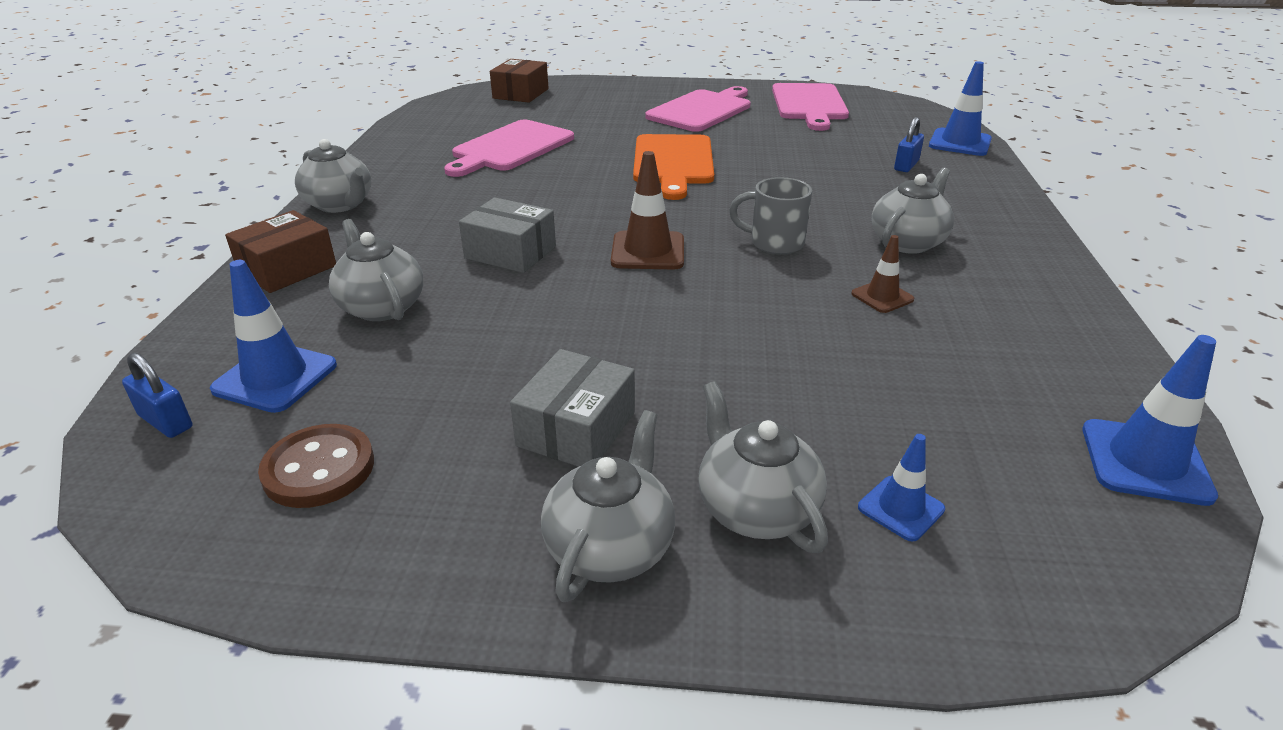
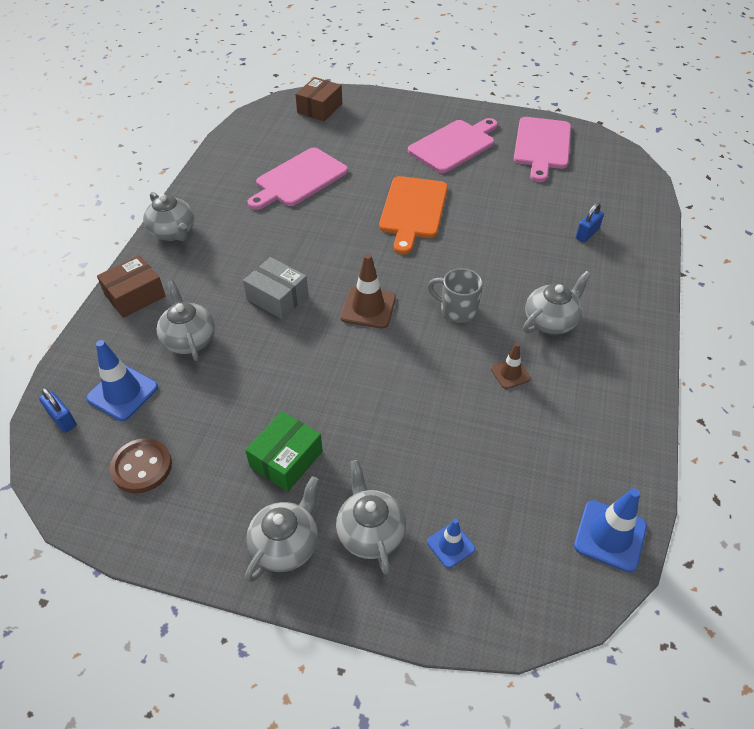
camera: 10 degrees right, 15 degrees up
grey box [510,349,635,467] -> green box [245,411,323,492]
blue traffic cone [929,61,992,156] -> none

